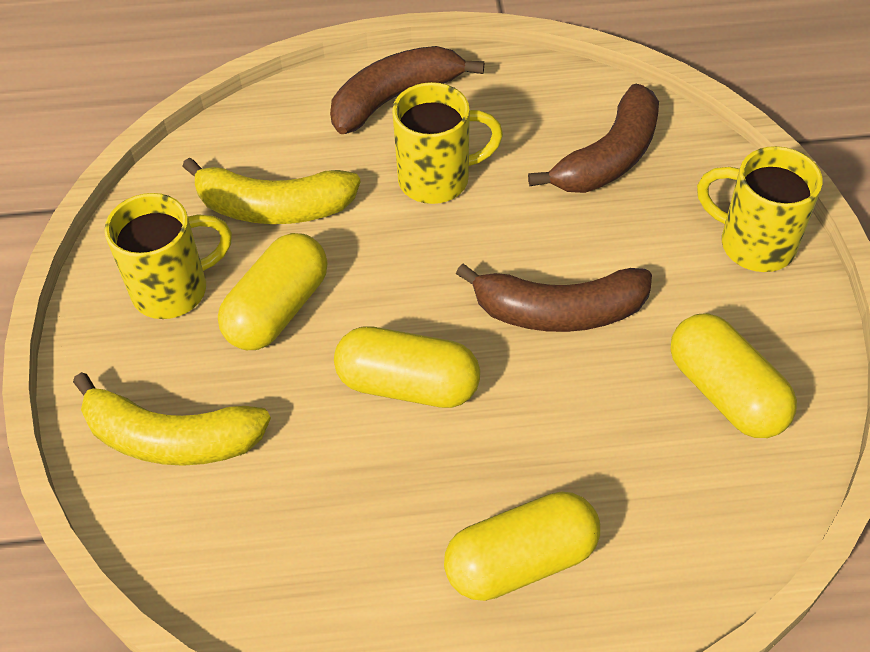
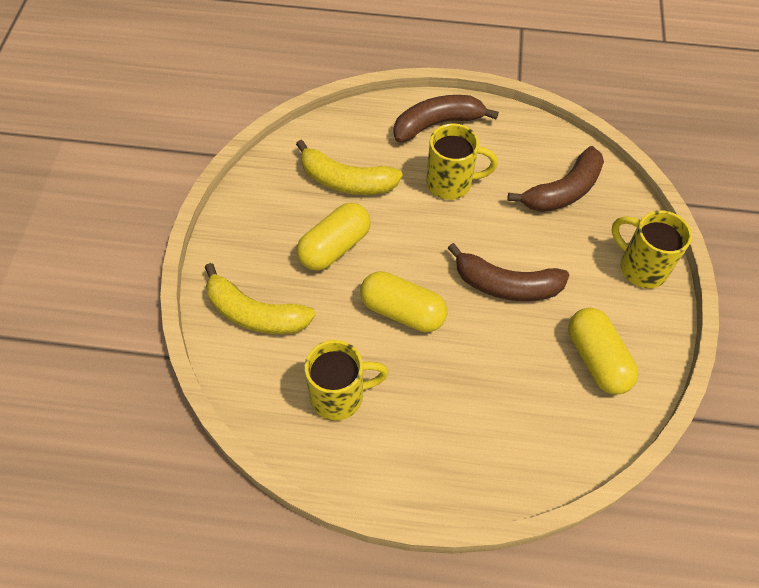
camera: 10 degrees right, 5 degrees up
yellow mug [104,193,232,319] -> yellow mug moved to [304,340,389,421]
yellow capsule [444,492,600,601] -> none

